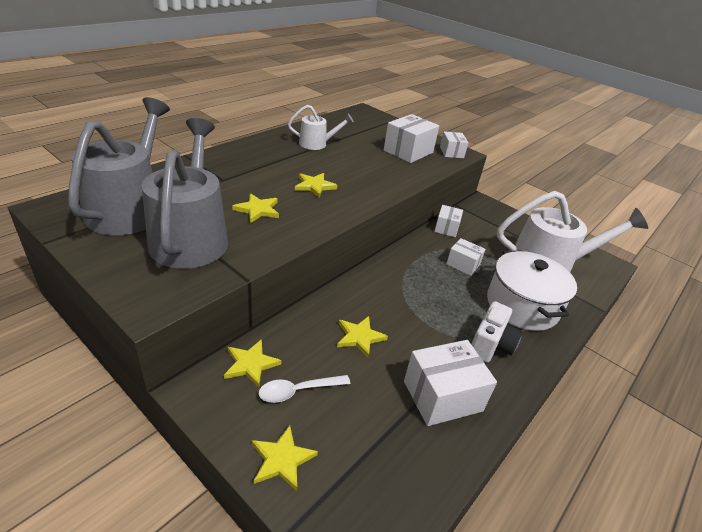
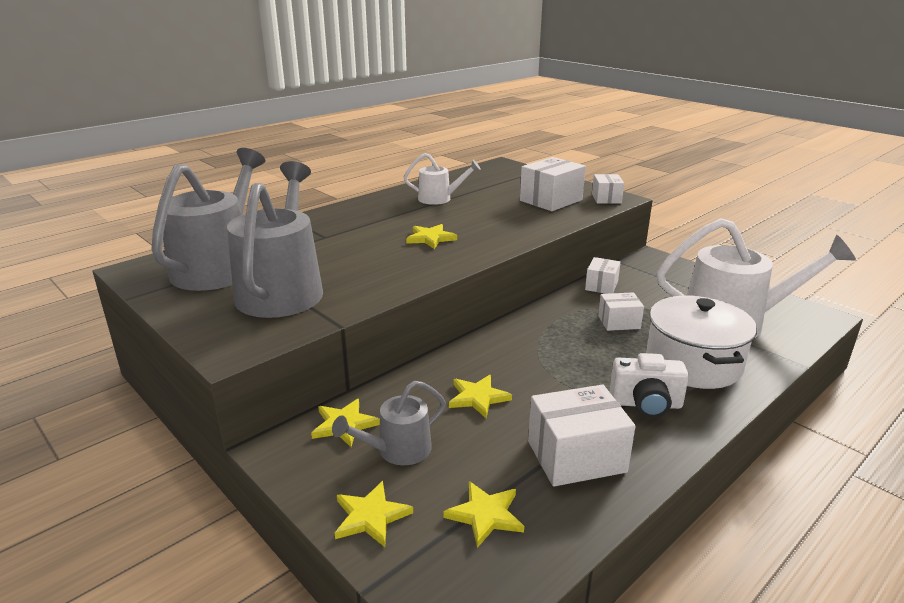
camera: 10 degrees right, 10 degrees down
yellow star [232,193,279,223] -> yellow star moved to [444,481,524,548]
white spoon [259,375,350,403] -> grey watering can [332,381,446,465]
white box [446,238,486,276] -> white box turned 45 degrees counterclockwise [598,292,644,331]
white camera [471,301,522,362] -> white camera turned 60 degrees clockwise [609,353,689,418]

